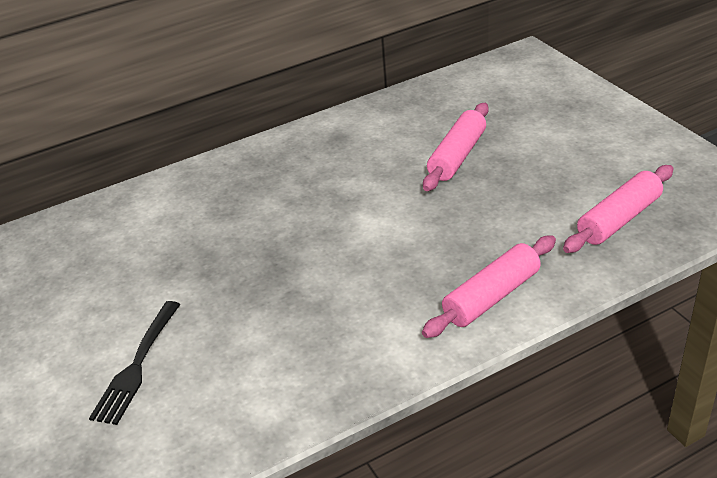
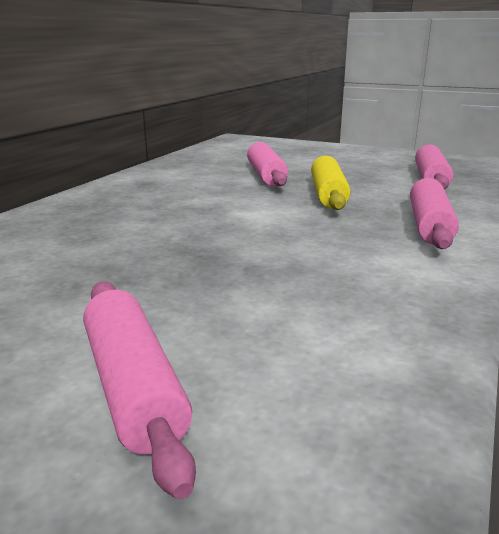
camera: 40 degrees left, 15 degrees down
black fork [89,301,181,425] -> pink rolling pin [83,281,196,499]
none -> yellow rolling pin [311,156,351,210]

